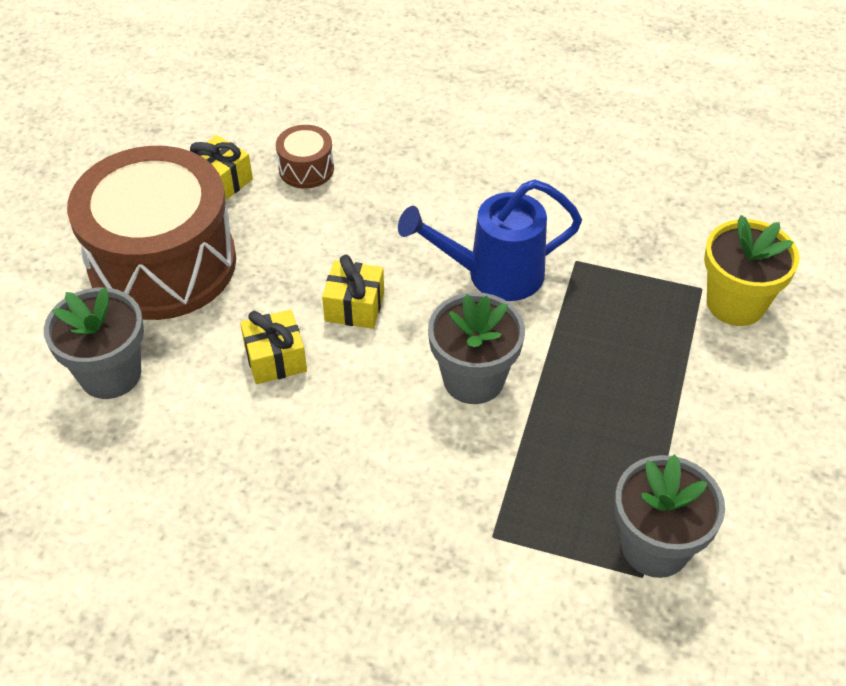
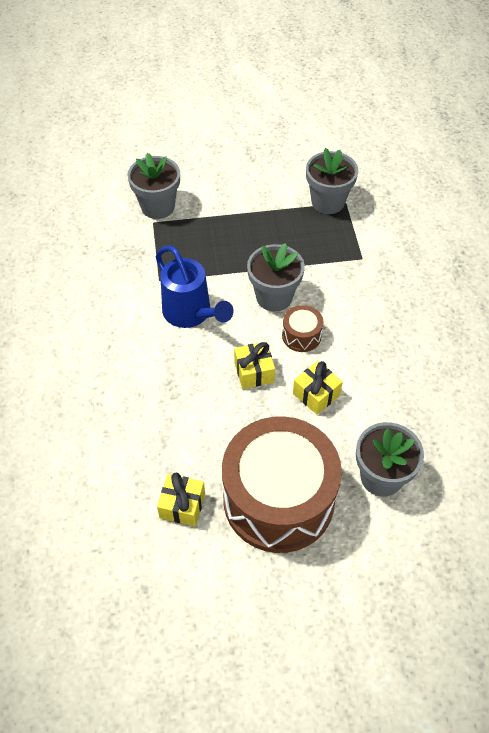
camera: 115 degrees left, 5 degrees up
brown drum [276,125,334,189] -> brown drum moved to [282,305,323,352]
yellow flower pot [704,215,800,326] -> grey flower pot [128,153,180,219]

